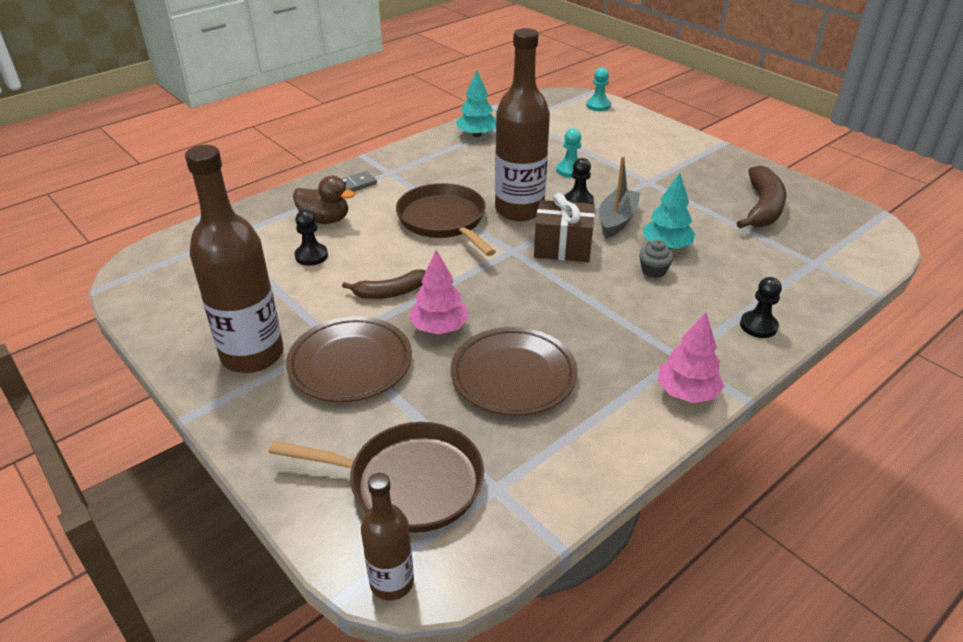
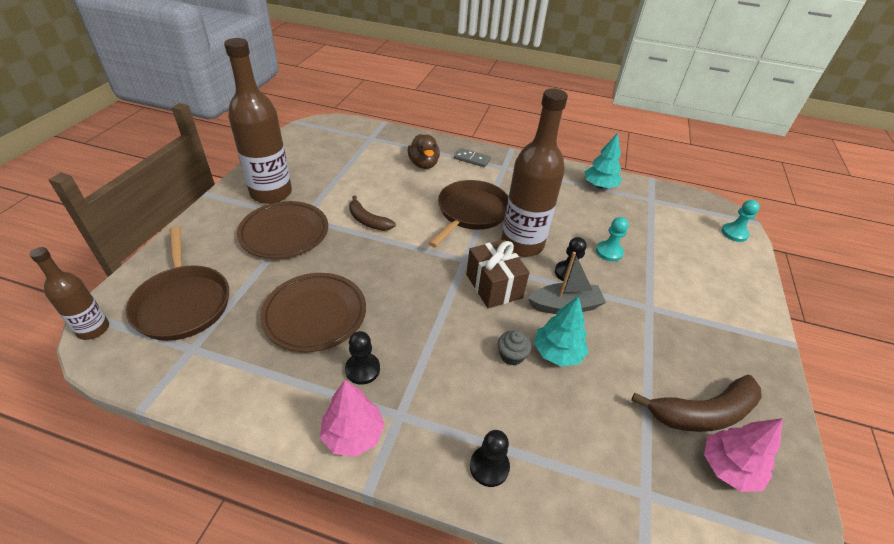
camera: 55 degrees right, 5 degrees up
black pawn [294,210,328,266] -> black pawn moved to [345,331,380,385]
pink tree [409,250,469,334] -> pink tree moved to [704,418,783,492]

